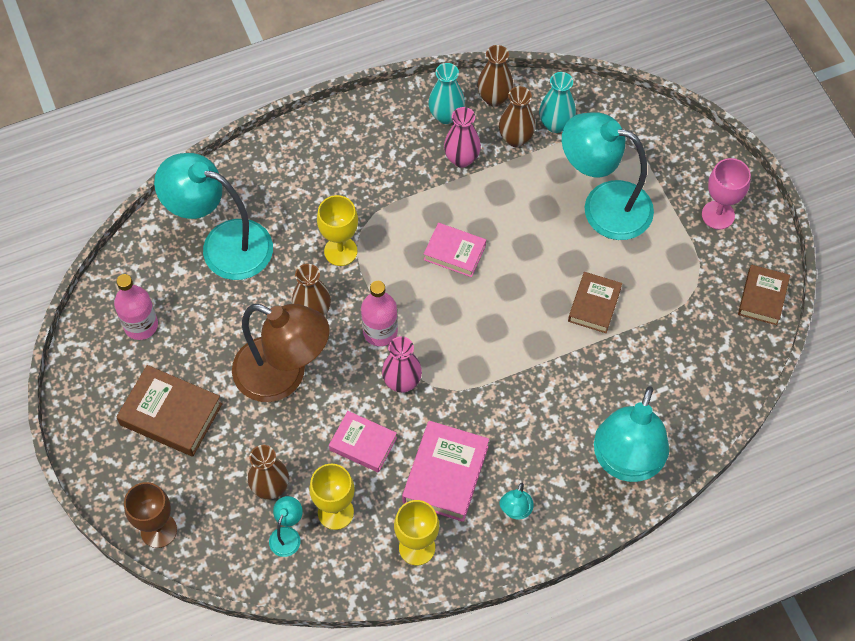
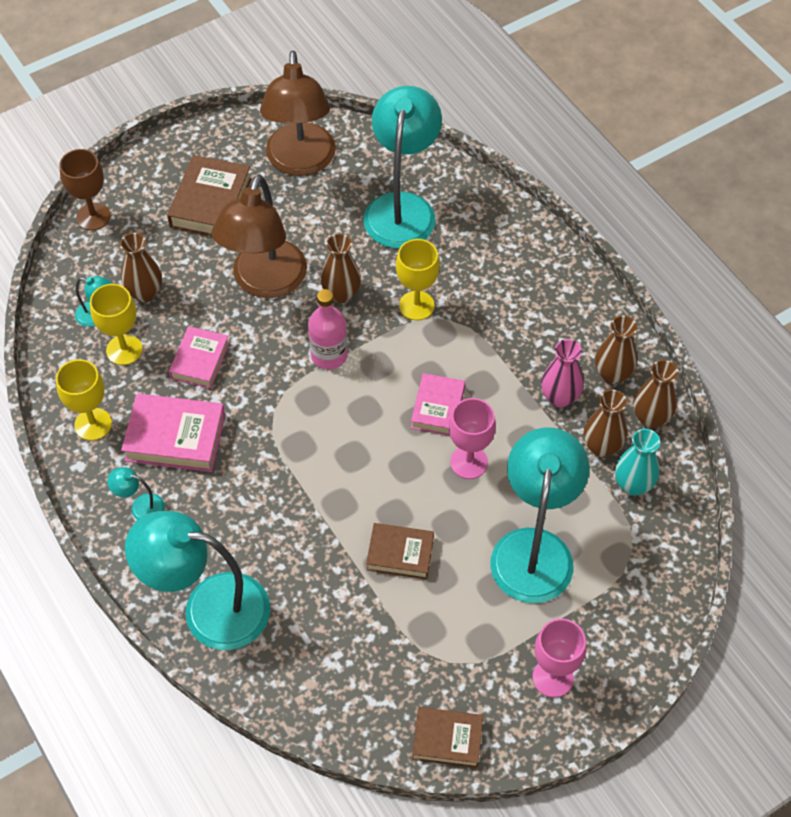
camera: 80 degrees right, 5 degrees down
pink bottle [114,274,158,340] -> brown lamp [260,51,336,176]
pink vase [382,336,422,393] -> none
turquoise vase [428,63,465,124] -> brown vase [595,316,637,384]
none -> pink goblet [449,398,496,479]

